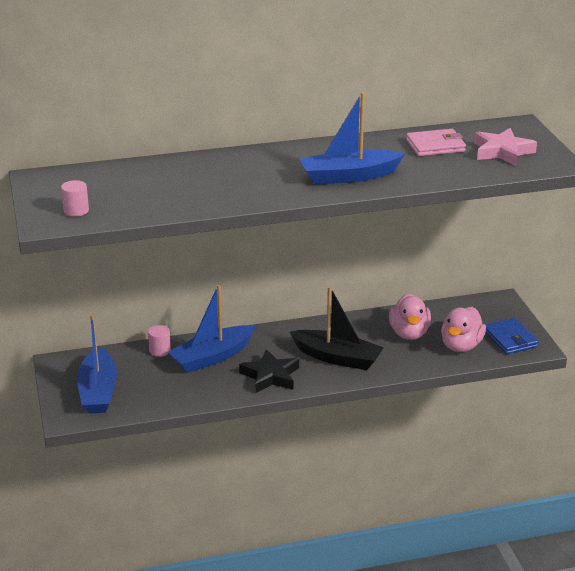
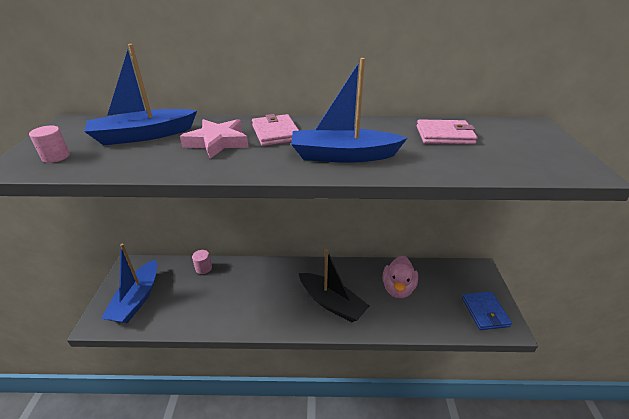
camera: 15 degrees right, 5 degrees up
blue boat [168,285,255,373] -> blue boat moved to [84,44,197,145]
black star [239,349,299,393] -> none
pink duck [441,307,486,352] -> none
pink star [474,128,537,166] -> pink star moved to [180,119,248,159]
none -> pink wallet [252,114,299,146]

